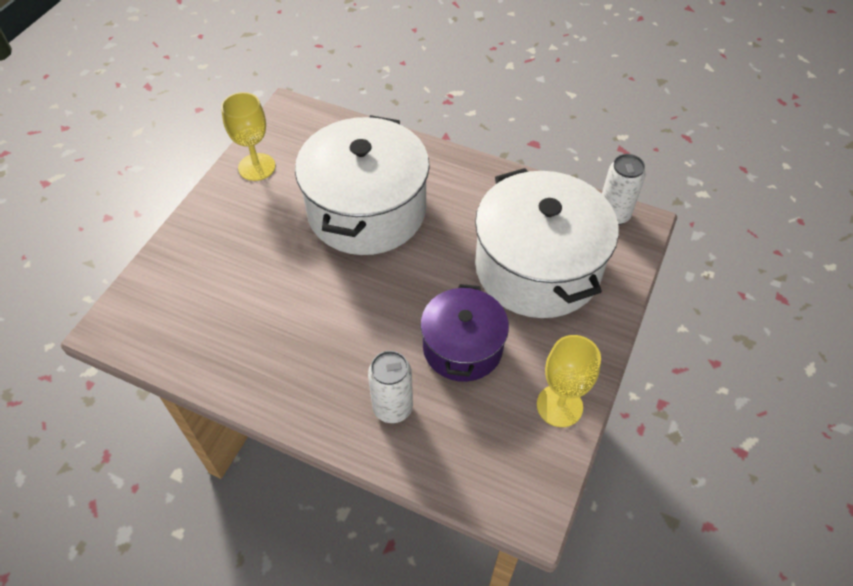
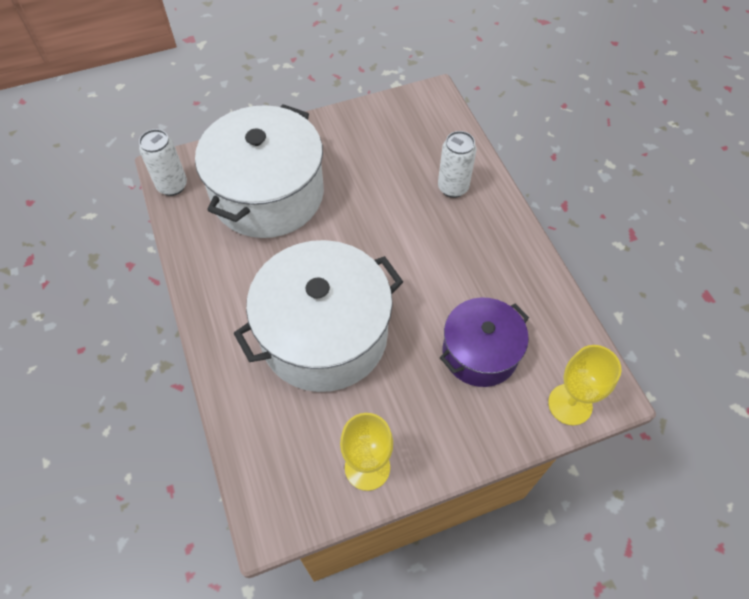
camera: 135 degrees left, 5 degrees up
purple pot [420,284,509,382] -> purple pot moved to [440,297,529,387]
yellow goblet [537,335,601,427] -> yellow goblet moved to [548,345,622,426]

